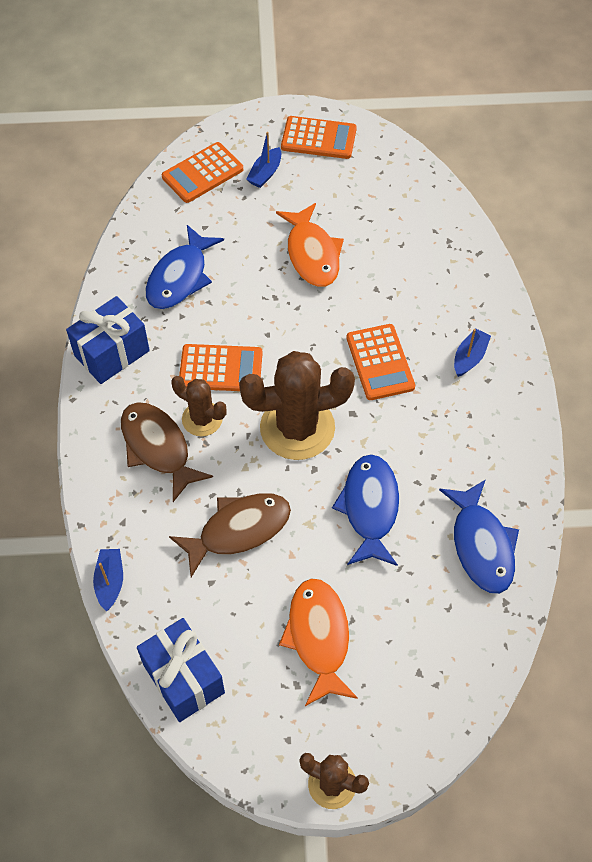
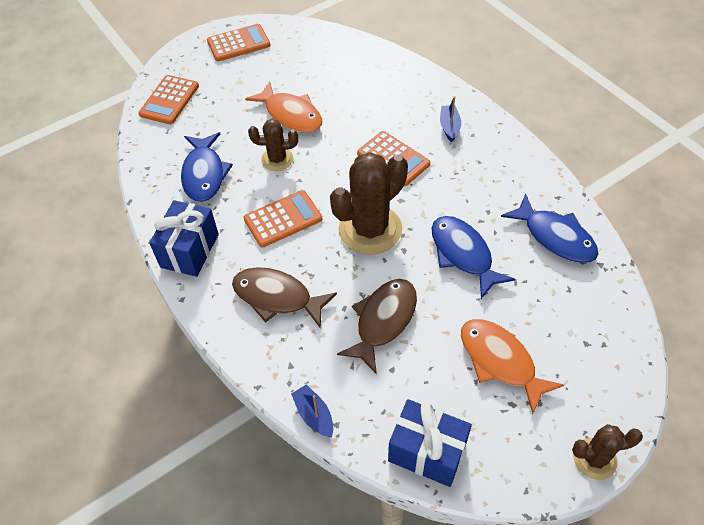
camera: 30 degrees left, 5 degrees down
brown cactus [171,376,227,436] -> brown cactus moved to [248,119,298,171]
blue boat [246,132,281,188] -> none

